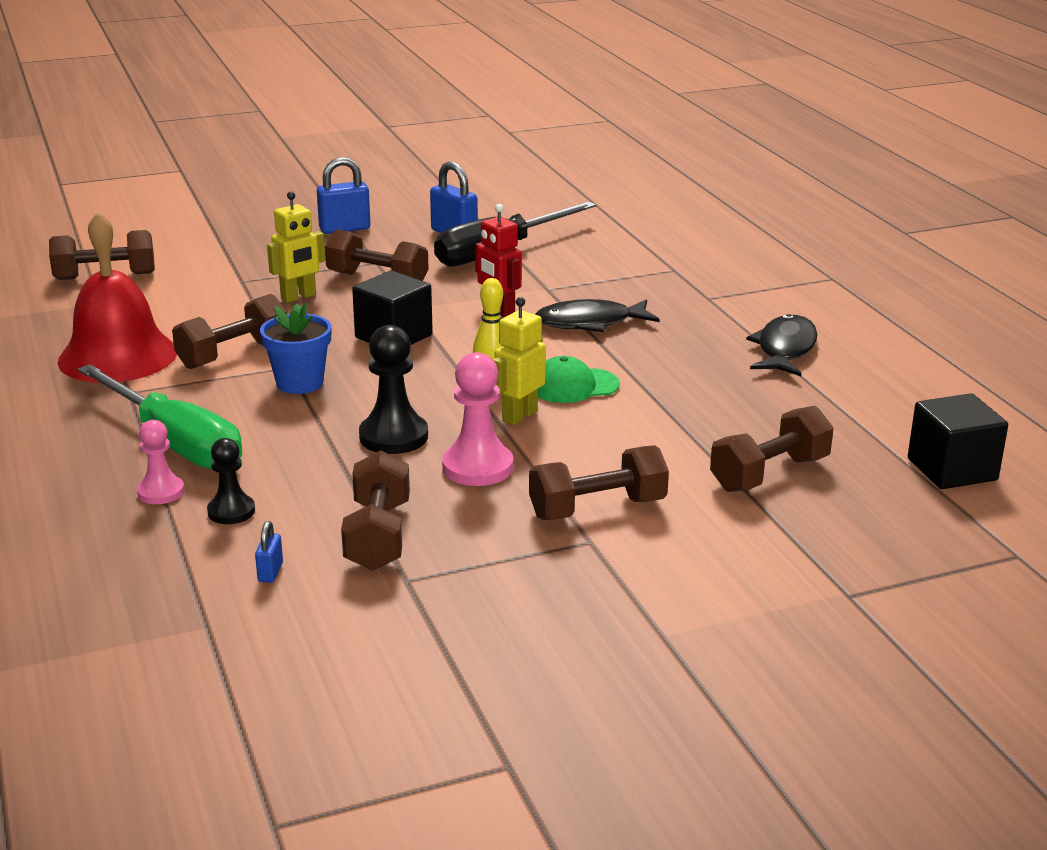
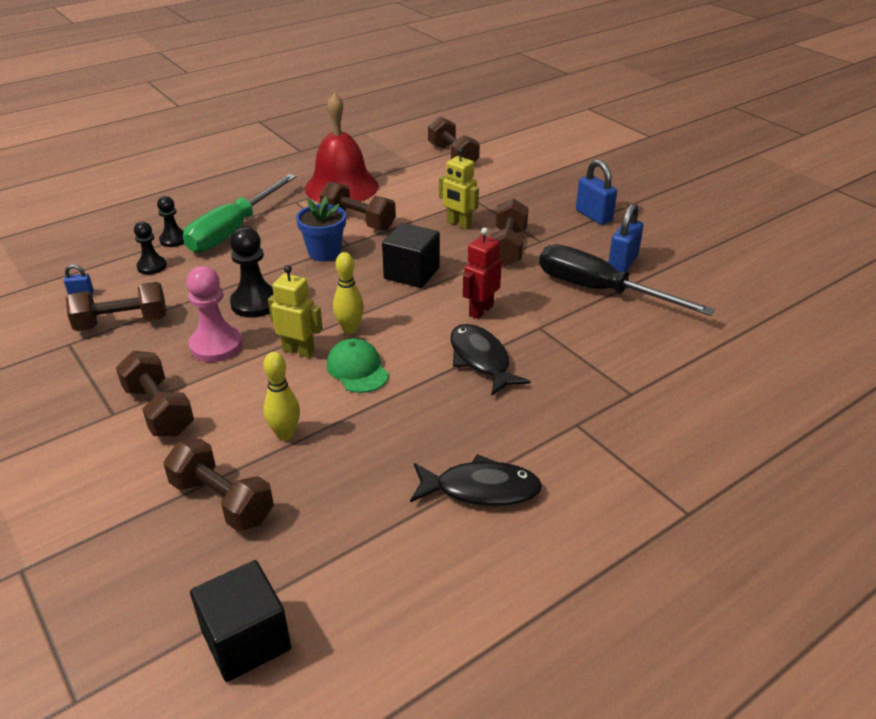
camera: 75 degrees right, 10 degrees up
pink pawn [137,420,184,504] -> black pawn [157,196,184,247]
none -> yellow bowling pin [264,352,300,441]

